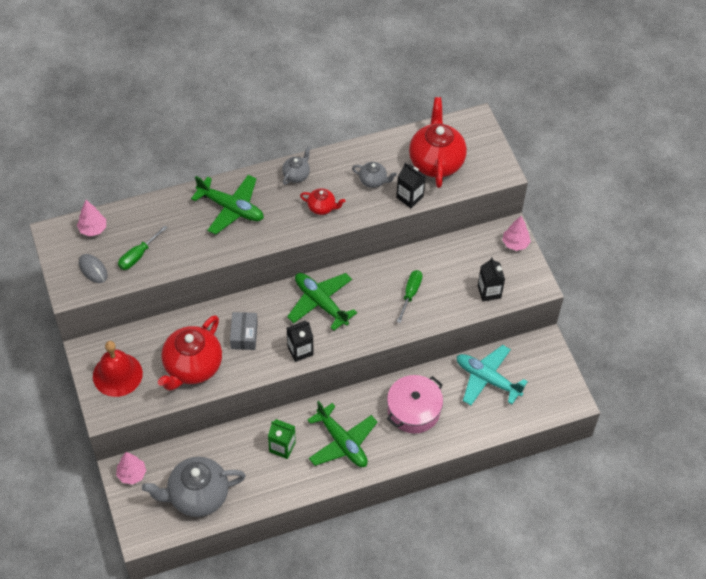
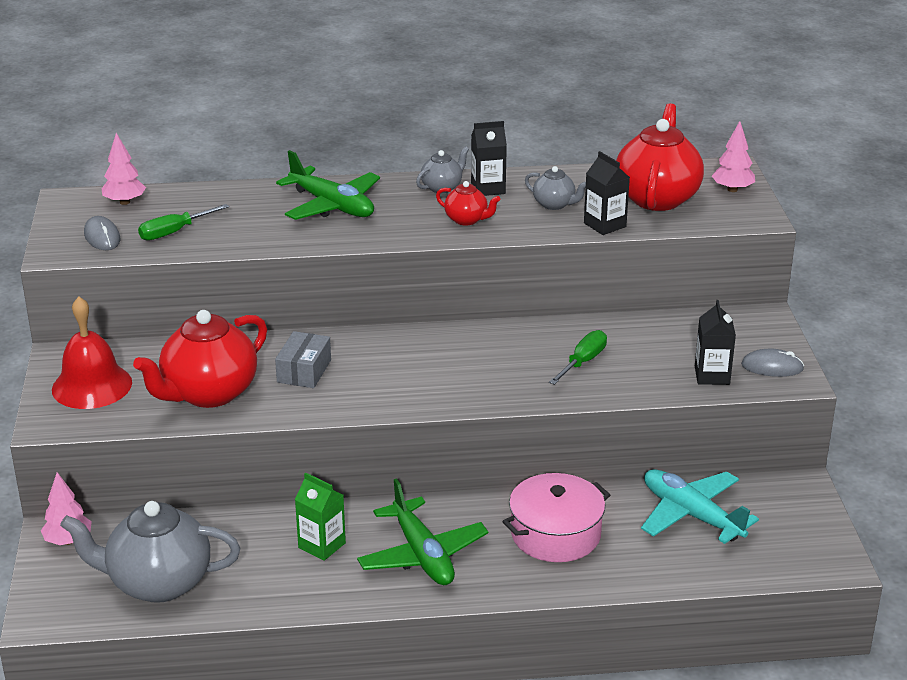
camera: 15 degrees right, 25 degrees down
green plane [287,273,357,331] -> none
black carton [287,321,313,362] -> black carton moved to [471,121,507,196]
pink tree [502,216,531,251] -> pink tree moved to [712,121,755,192]
none -> grey mouse [741,349,804,377]

